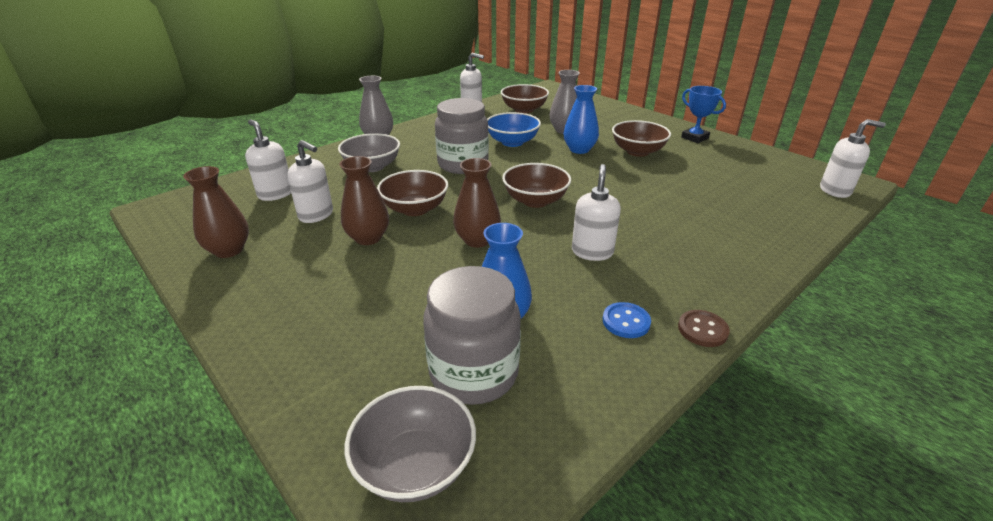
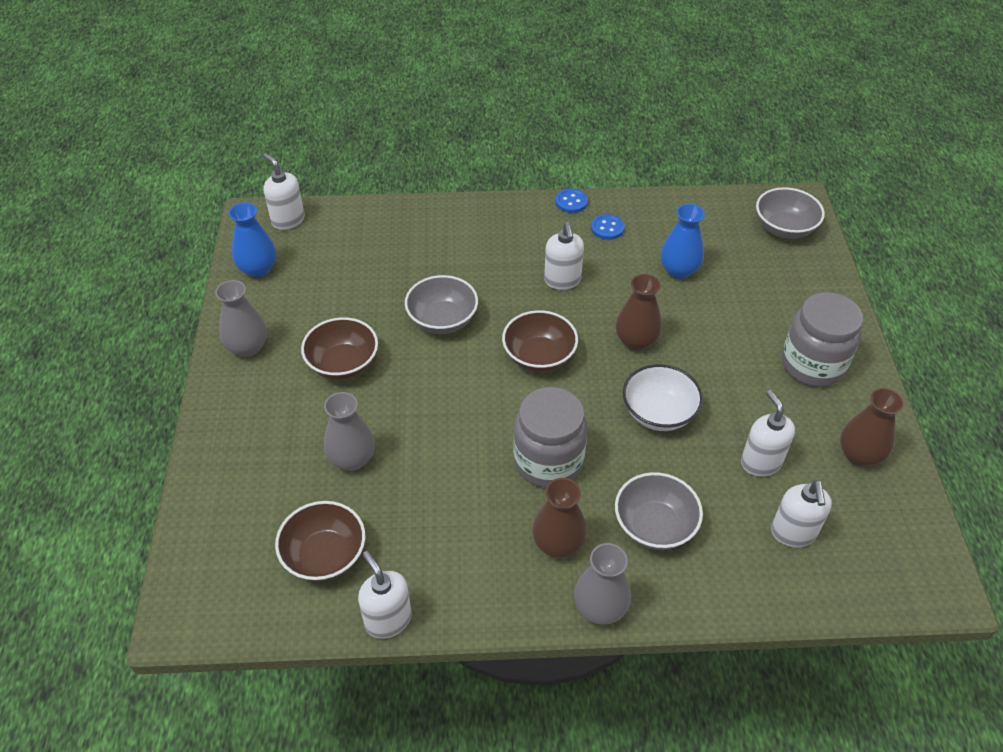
camera: 140 degrees left, 15 degrees up
brown vase [340,156,389,245] -> brown vase moved to [532,478,587,558]
brown bowl [377,170,448,216] -> white bowl [623,364,703,431]
grey jar [423,266,521,405] -> grey jar moved to [782,292,863,387]
blue bowl [487,112,541,147] -> none
blue vase [563,85,599,154] -> blue vase moved to [229,203,276,278]
white soap dispenser [572,164,621,261] -> white soap dispenser turned 60 degrees counterclockwise [544,222,584,290]
brown button [678,310,730,347] -> blue button [555,189,588,213]
blue trophy [681,86,726,143] -> grey vase [215,280,267,357]
none -> grey bowl [405,275,478,334]

